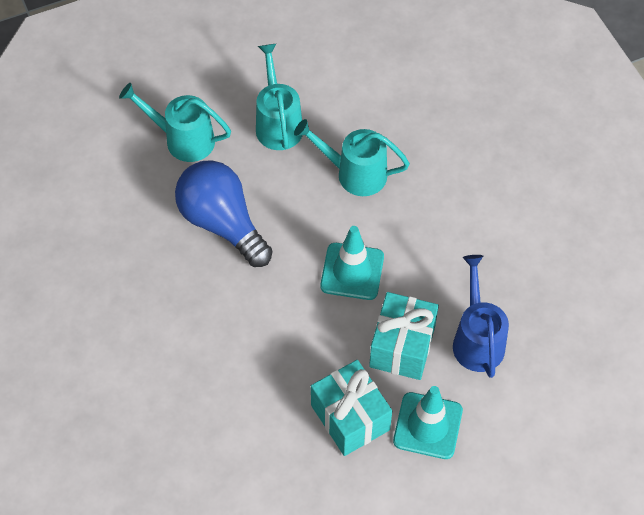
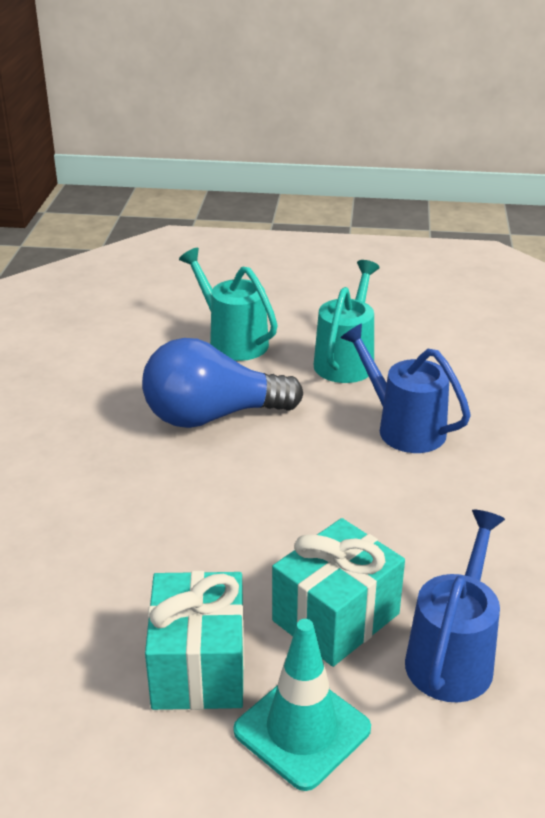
camera: 30 degrees right, 25 degrees down
blue light bulb [175,160,272,267] -> blue light bulb turned 90 degrees counterclockwise [142,338,303,428]
turquoise watering can [294,119,410,196] -> blue watering can [340,323,471,453]
turquoise traffic cone [320,226,384,300] -> none

